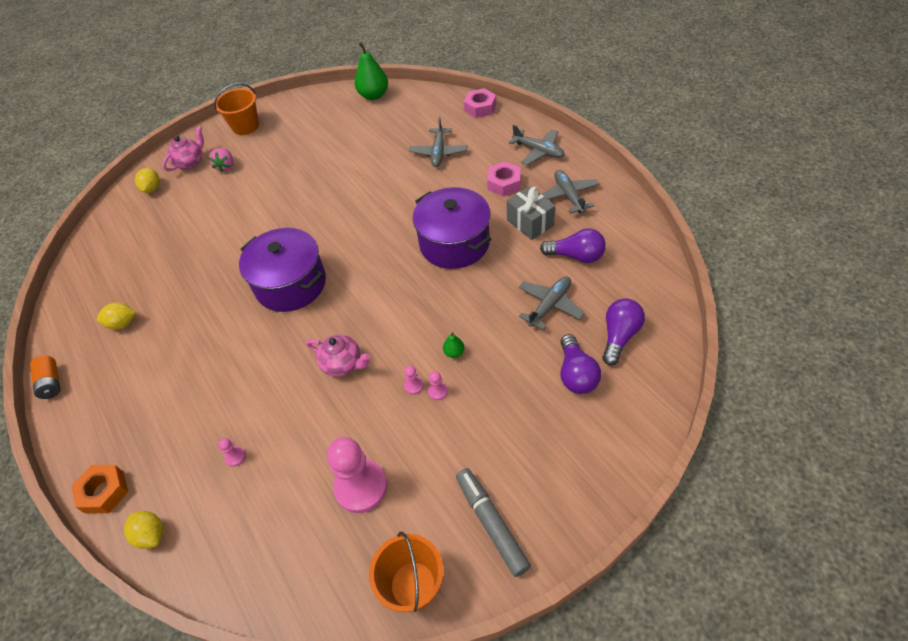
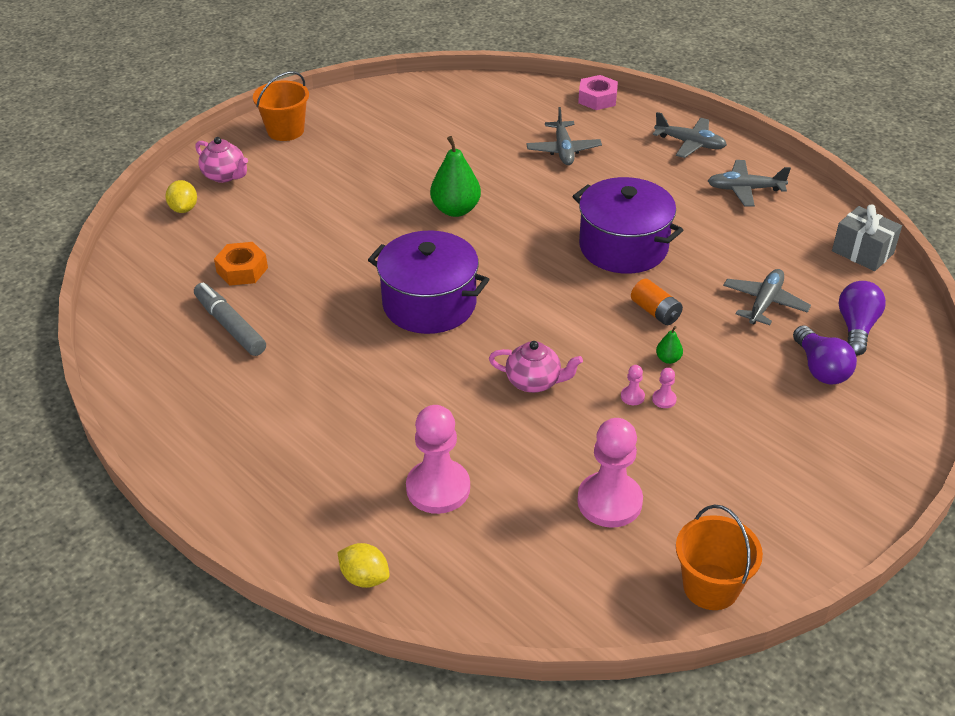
camera: 15 degrees left, 10 degrees down
orange battery [30,355,60,399] -> orange battery moved to [631,279,683,325]
orange nut [71,465,128,513] -> orange nut moved to [214,242,268,286]
yellow lemon [97,303,136,329] -> none
pink teapot [162,126,204,171] -> pink teapot turned 105 degrees clockwise [195,137,248,183]
pink strawberry [208,148,233,172] -> none
pink pawn [218,438,246,467] -> pink pawn [406,405,470,514], size x2.49
green pear [355,42,388,100] -> green pear moved to [430,136,481,217]
grey marker [456,468,531,577] -> grey marker moved to [194,282,266,356]
pink nut [487,162,521,197] -> none
grey gift [507,186,555,240] -> grey gift moved to [832,204,902,271]
purple light bulb [540,229,606,263] -> none
grey plane [542,170,599,214] -> grey plane turned 60 degrees counterclockwise [708,160,791,207]

